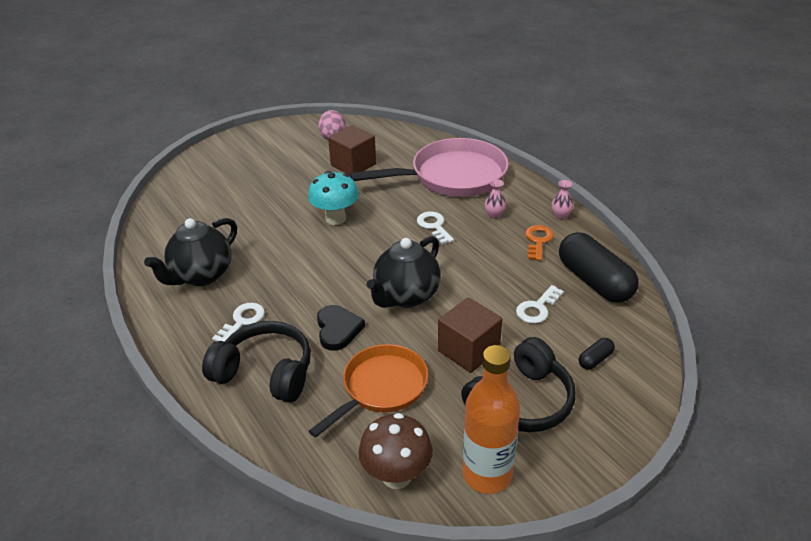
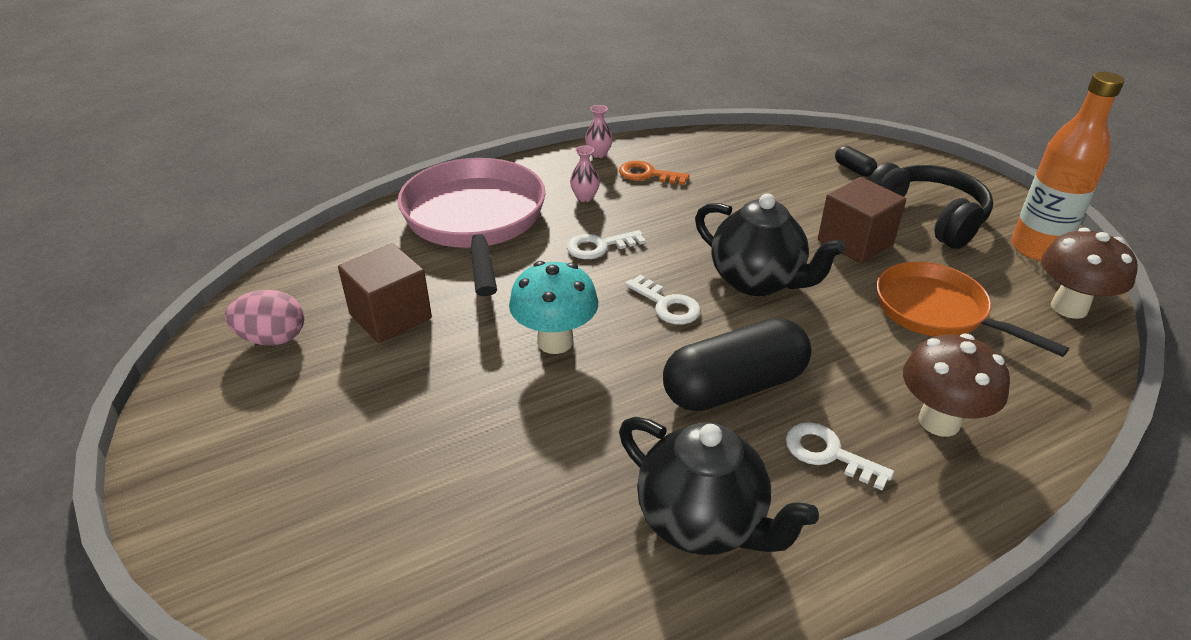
camera: 85 degrees left, 0 degrees up
black headphones [202,321,311,403] -> brown mushroom [903,334,1010,437]
black heart [317,305,365,351] -> none
white key [516,285,564,324] -> white key moved to [625,275,701,325]
black capsule [559,232,639,303] -> black capsule moved to [663,318,811,411]

